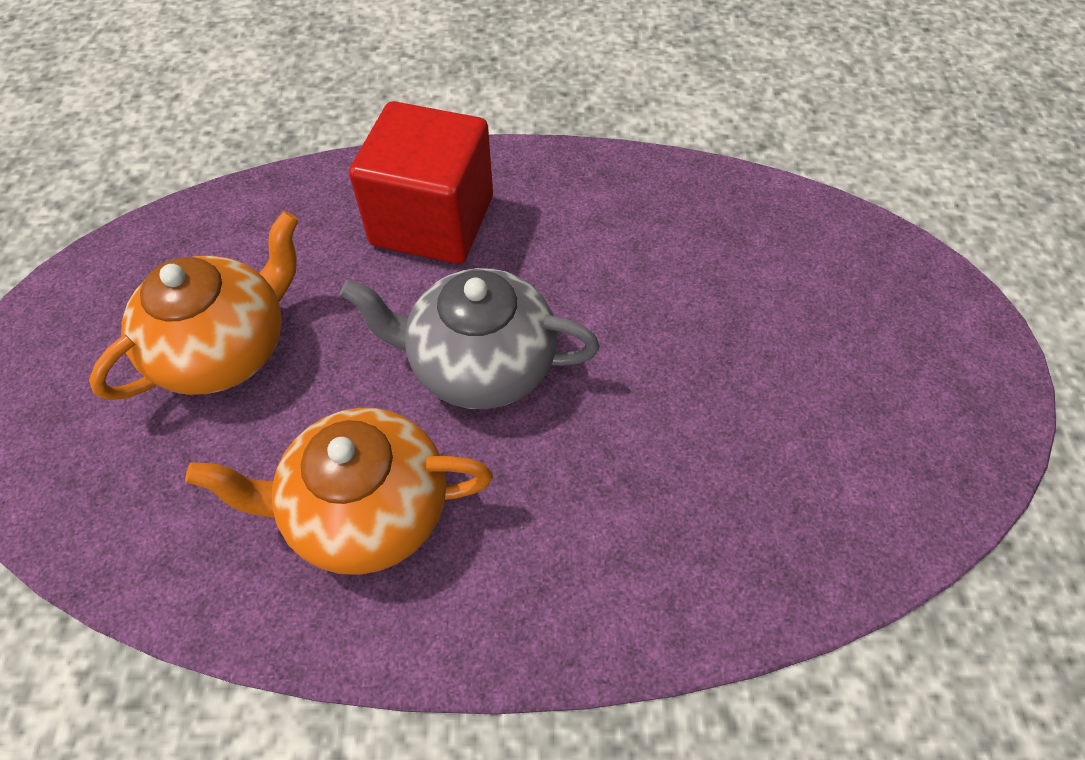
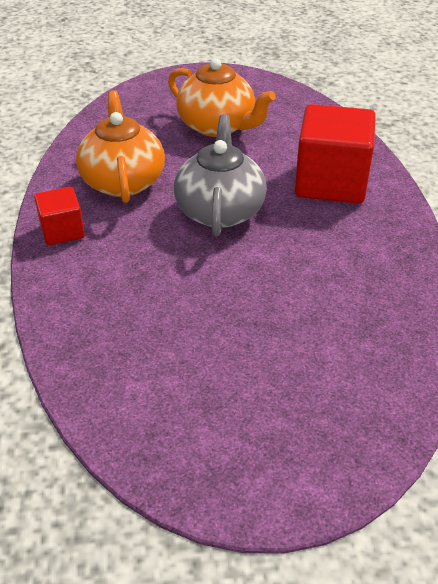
camera: 85 degrees right, 15 degrees down
none -> red cube [34,187,85,245]

